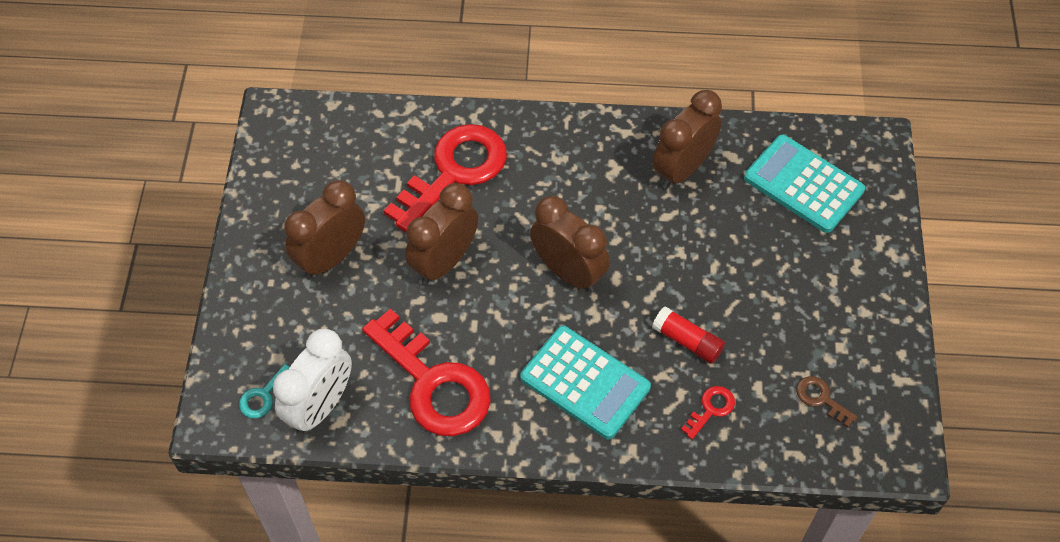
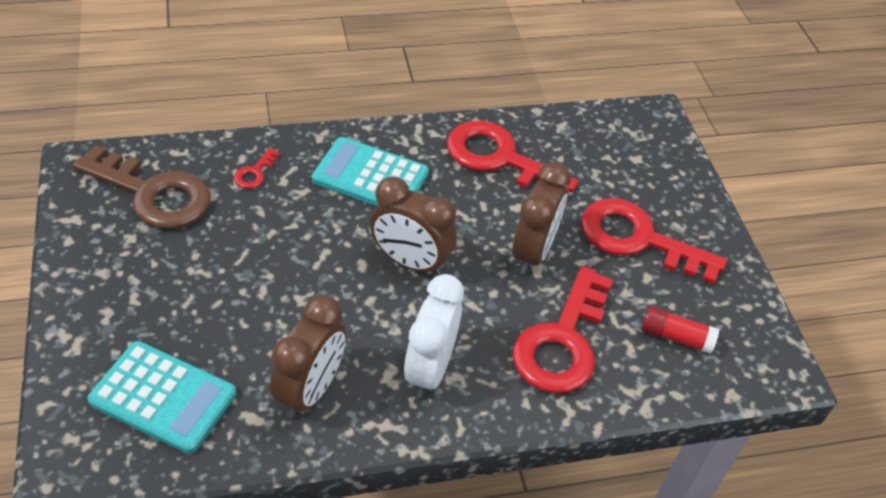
camera: 160 degrees right, 10 degrees down
turquoise key [239,364,290,418] -> none
white clock [273,329,352,434] -> white clock moved to [404,274,464,398]
brown clock [284,180,365,278] -> red key [581,198,727,285]
red glue stick [652,306,725,364] -> red glue stick moved to [641,306,719,354]
brown key [796,376,858,427] -> brown key [73,145,211,229], size x2.42

